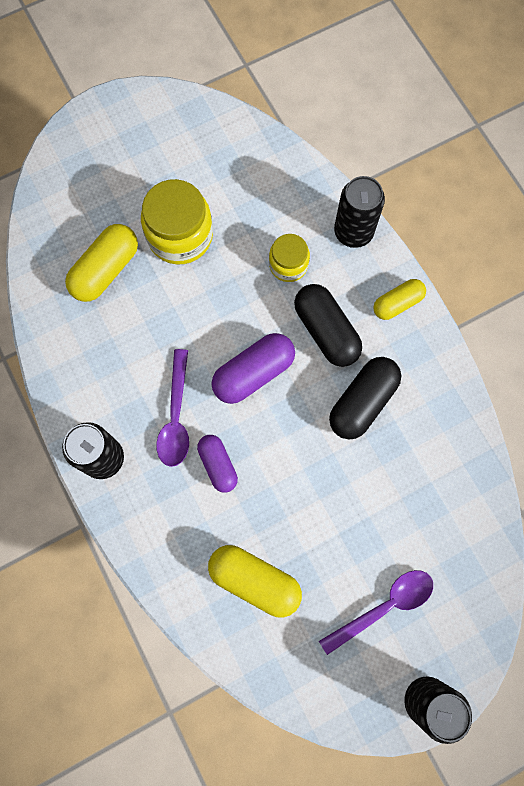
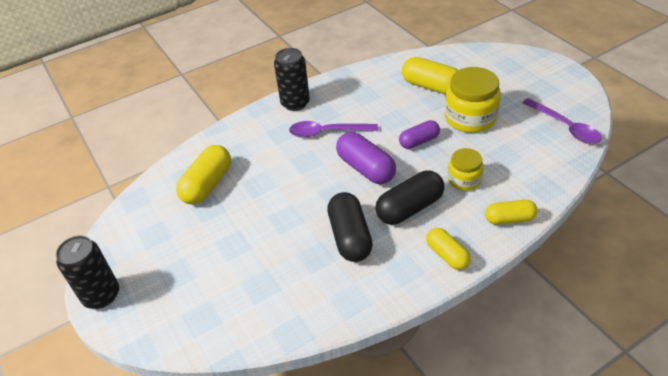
camera: 90 degrees right, 30 degrees down
purple capsule [197,435,238,493] -> purple capsule moved to [399,120,440,149]
purple spoon [319,570,433,655] -> purple spoon moved to [523,98,602,144]
black capsule [329,357,401,440] -> black capsule turned 45 degrees clockwise [327,192,373,262]
black can [334,176,385,248] -> yellow capsule [485,200,538,225]

